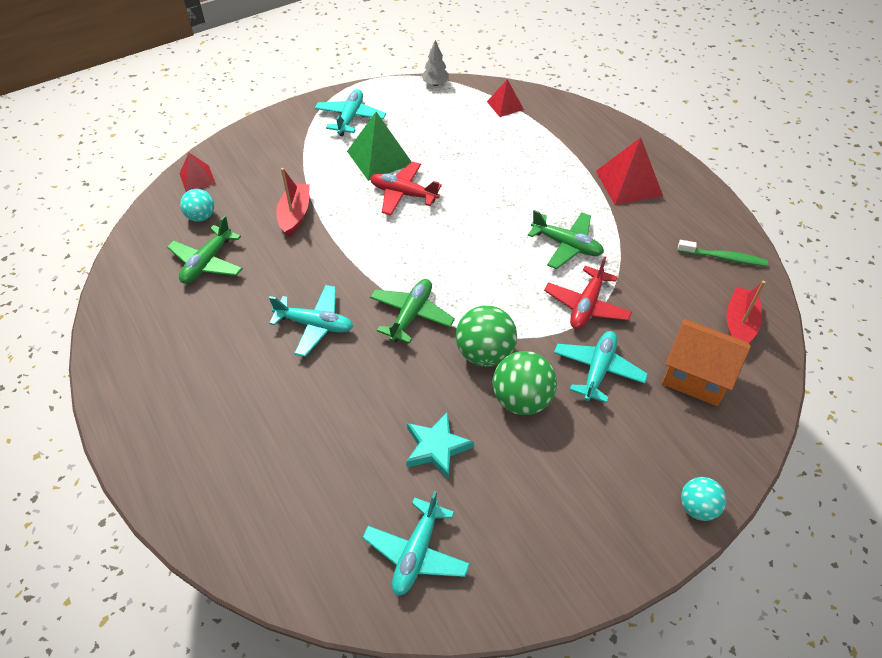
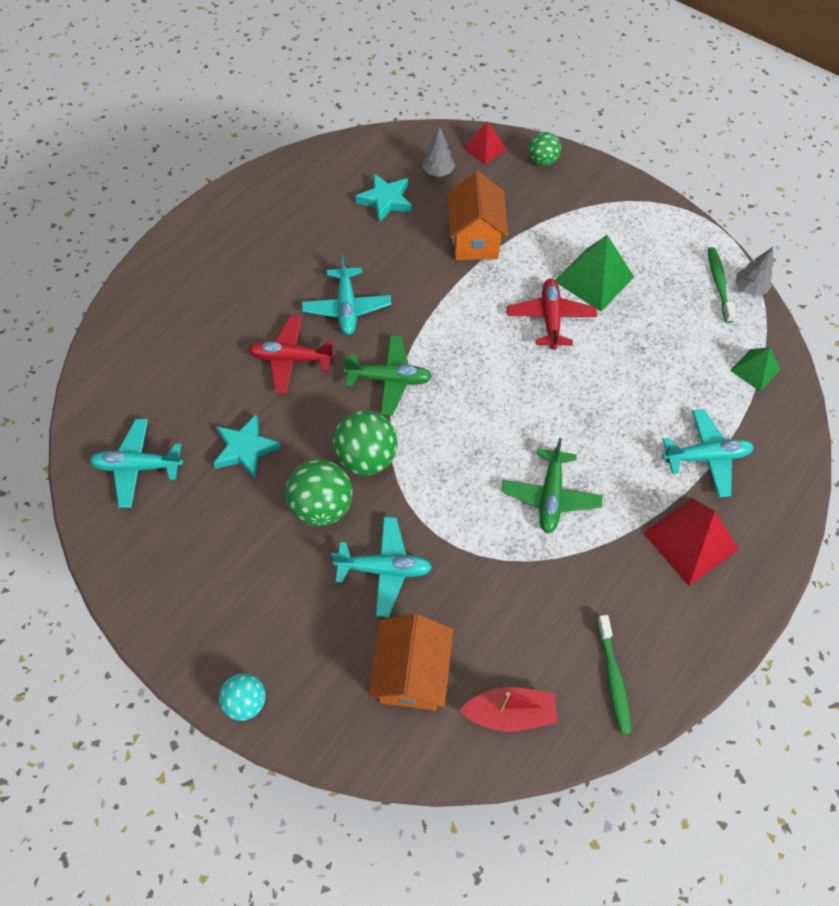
camera: 70 degrees right, 10 degrees up
green plane [167,215,243,284] -> turquoise star [355,174,412,223]
turquoise ball [180,189,214,222] -> grey tree [422,126,455,177]
red boat [276,168,310,237] -> orange house [448,171,508,260]
turquoise plane [315,89,386,136] -> turquoise plane moved to [663,409,754,498]
red pyramid [487,79,524,117] -> green pyramid [730,347,780,392]
red plane [544,256,632,329] -> red plane moved to [248,315,335,394]
none -> green ball [529,132,561,166]
none -> green toothbrush [708,247,736,323]

